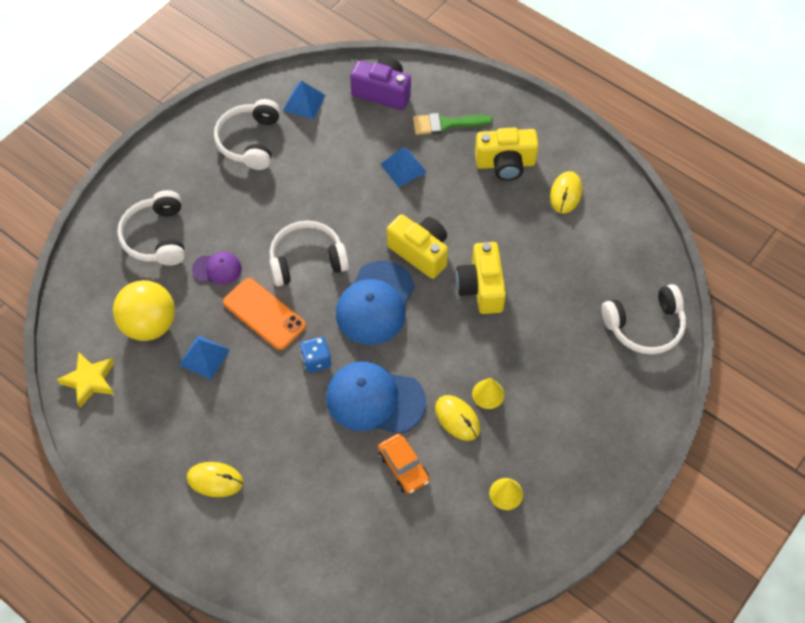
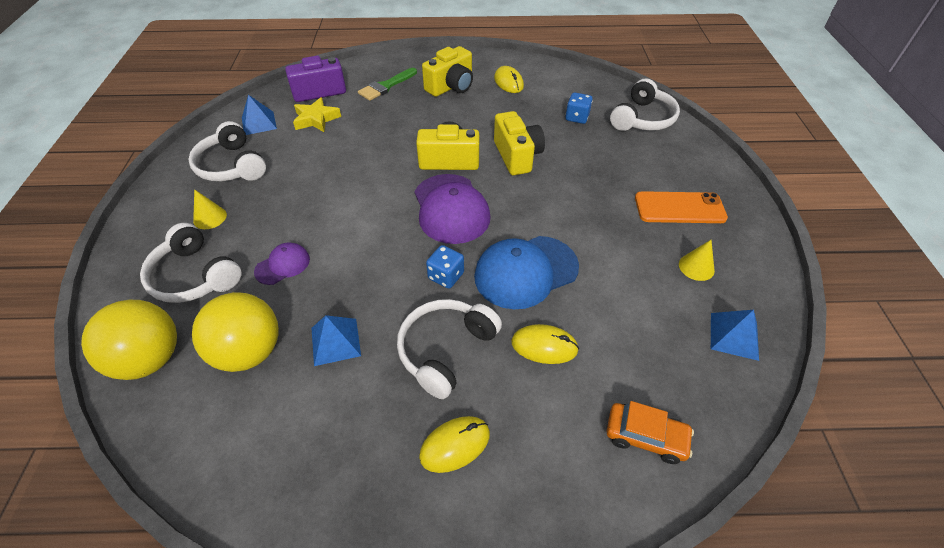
camera: 40 degrees left, 10 degrees down
yellow star [57,352,114,408] -> yellow star moved to [293,97,341,132]
orange phone [223,278,306,350] -> orange phone moved to [635,191,728,223]
white headphones [270,221,349,286] -> white headphones moved to [397,299,502,399]
blue cap [336,261,415,345] -> purple cap [414,174,491,244]
orange car [378,434,430,494] -> orange car moved to [607,401,694,464]
blue pyramid [380,147,427,187] -> blue pyramid moved to [711,310,759,361]
yellow mouse [435,395,480,441] -> yellow mouse moved to [511,324,579,364]
yellow camera [456,242,506,314] -> yellow camera turned 150 degrees counterclockwise [494,111,545,175]
yellow cone [472,378,505,409] -> yellow cone moved to [193,189,227,229]
none -> yellow ball [81,300,177,380]
none -> blue dice [565,92,593,124]

